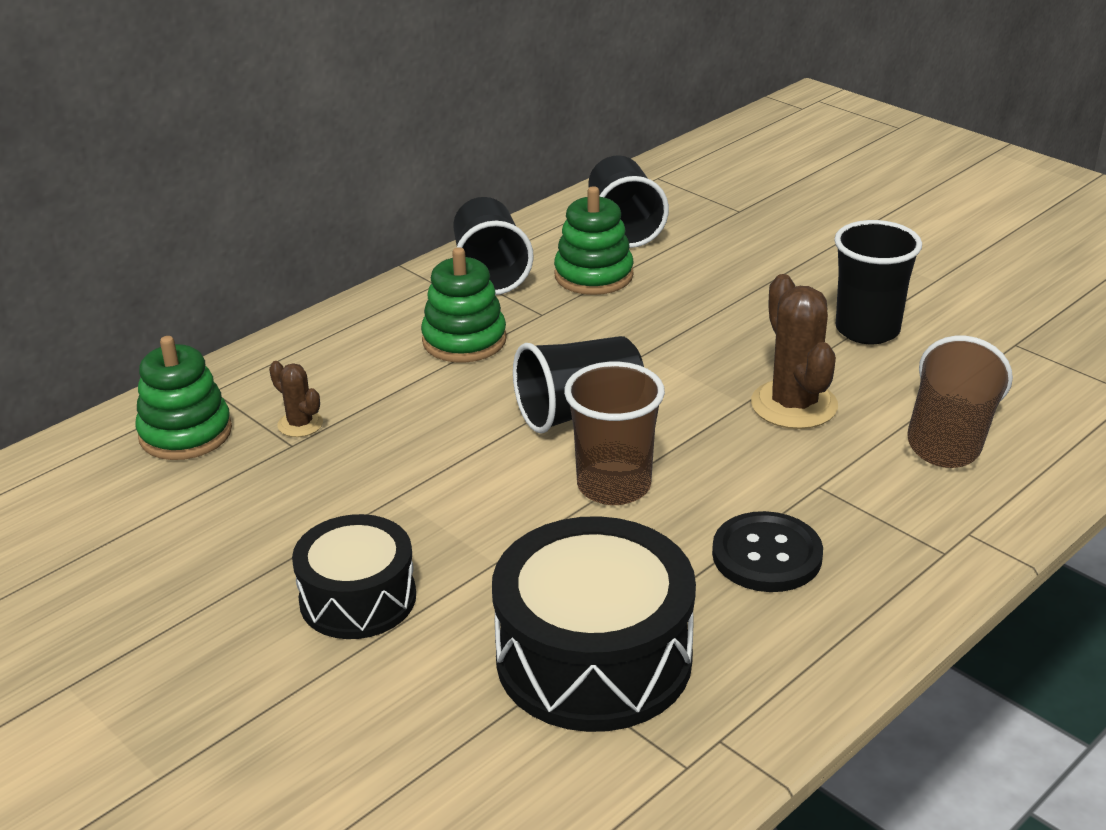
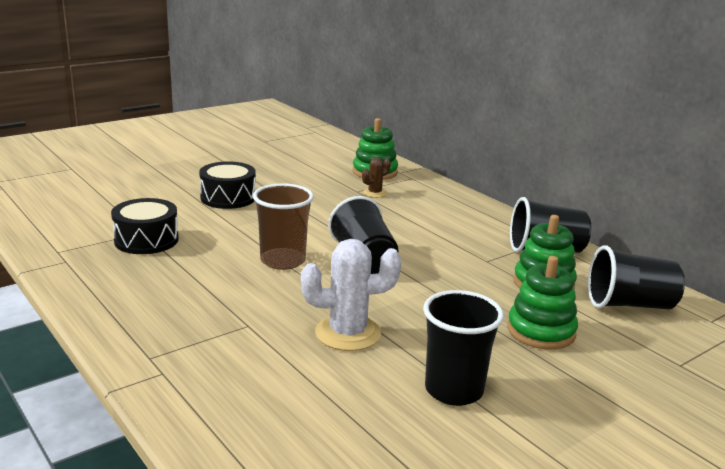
camera: 95 degrees right, 10 degrees down
green stacking toy [421,247,507,363] -> green stacking toy moved to [507,256,578,350]
black drum [492,516,696,732] -> black drum [111,198,179,254], size x0.63
black button [712,511,823,592] -> none
brown cactus [751,274,838,429] -> white cactus [301,239,401,351]
brown cup [907,336,1013,468] -> none

